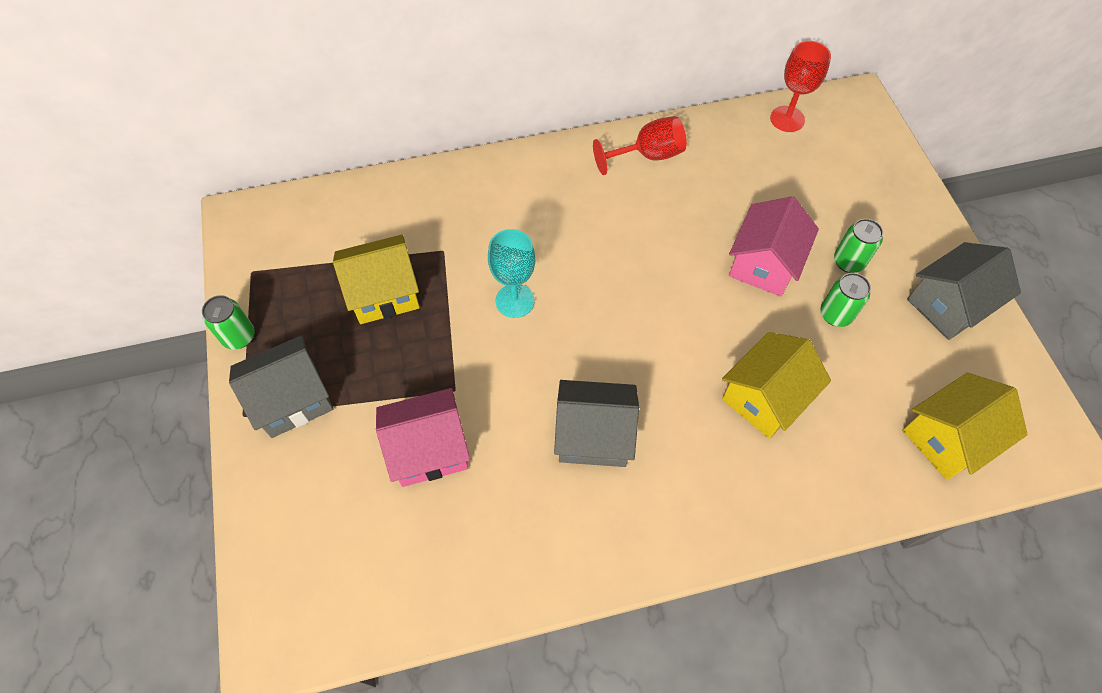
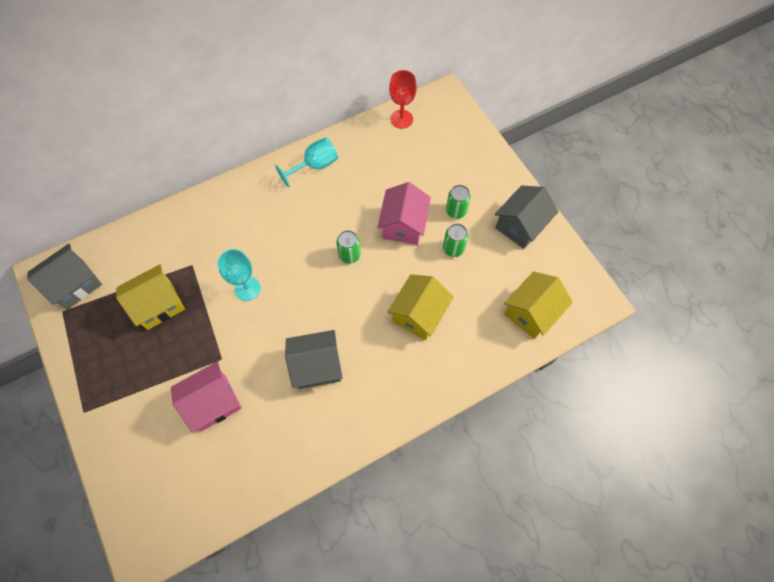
camera: 15 degrees left, 5 degrees up
green can [202,295,255,349] -> green can moved to [336,230,361,264]
grey house [229,335,333,438] -> grey house moved to [27,244,102,310]
red goblet [593,116,687,175] -> turquoise goblet [275,137,338,187]

